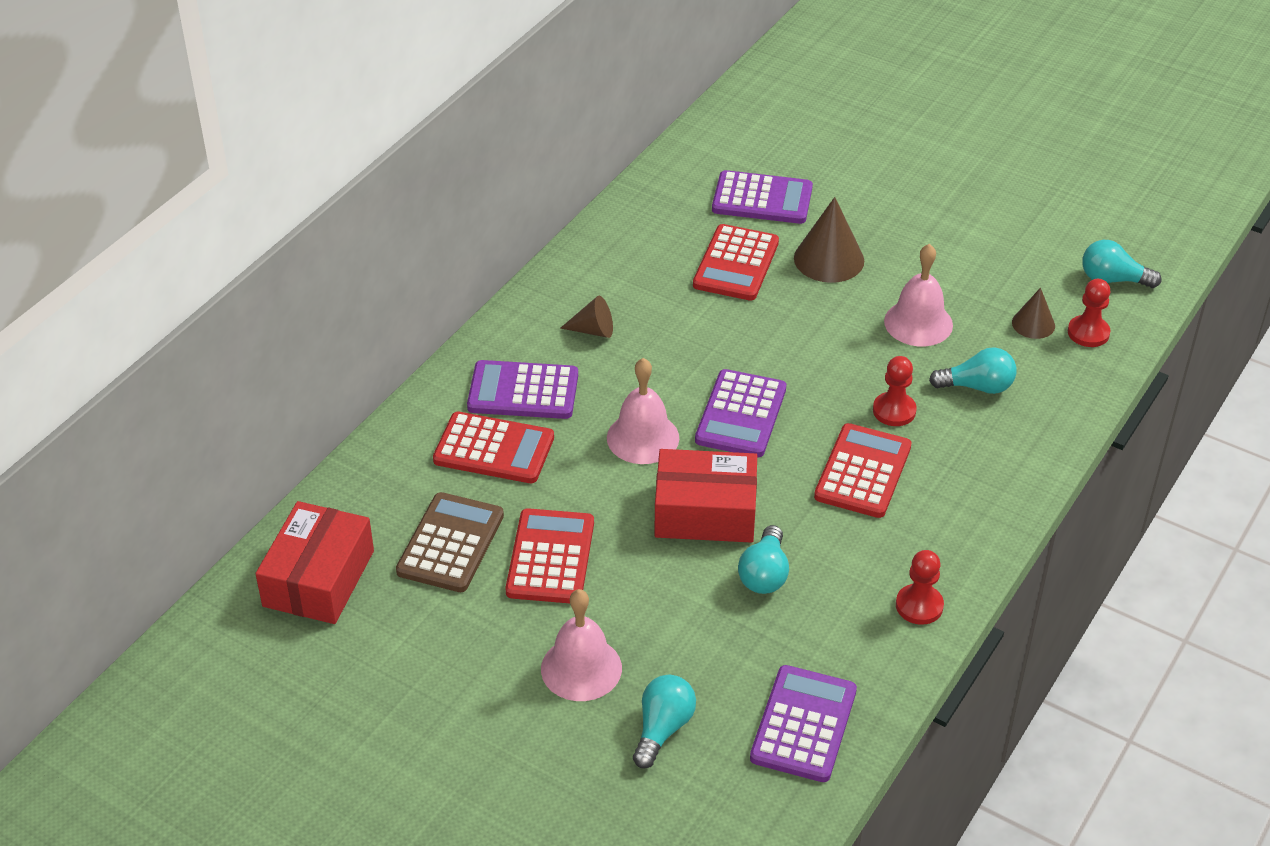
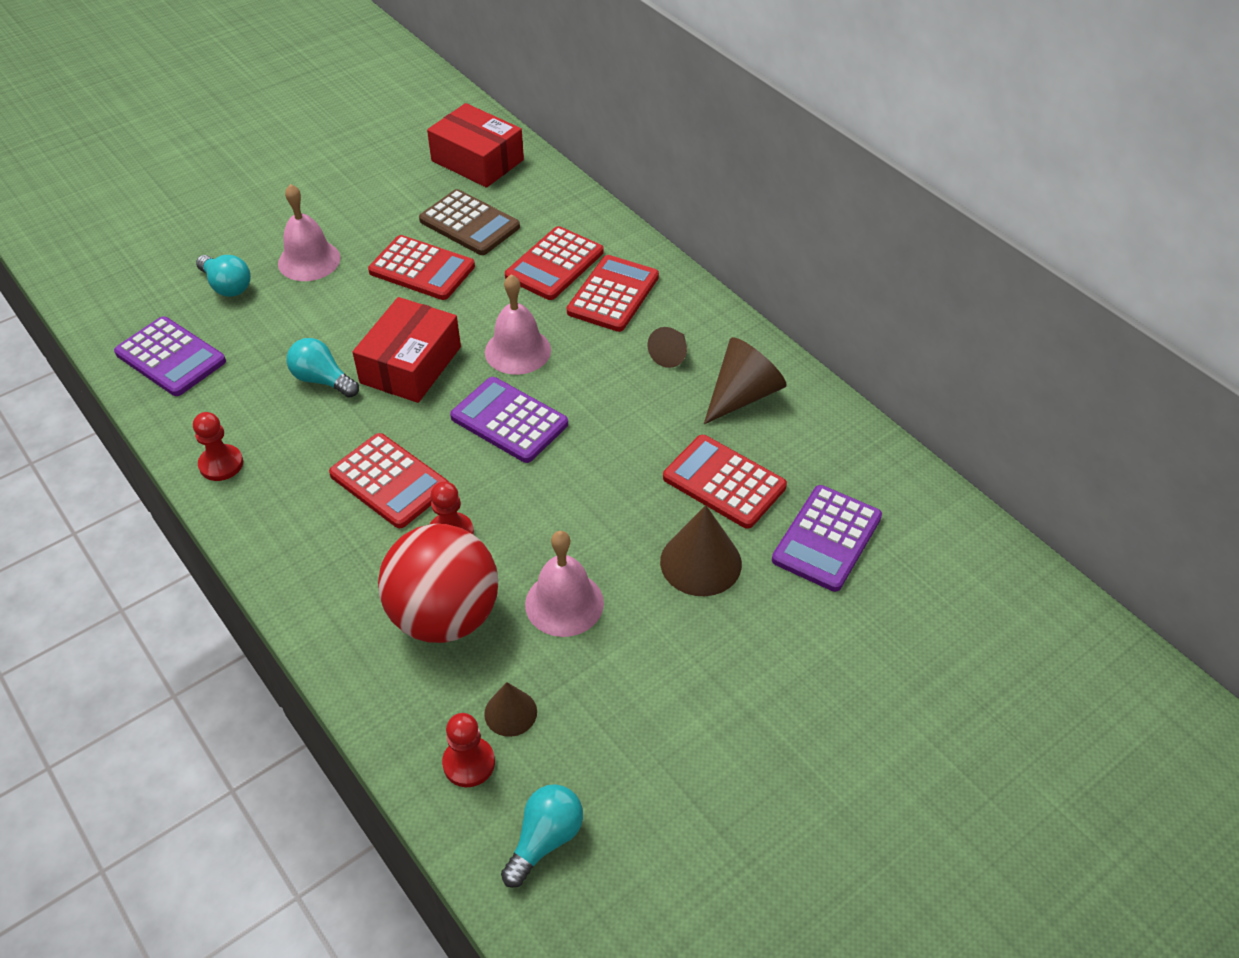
camera: 110 degrees right, 5 degrees up
purple calculator [467,360,578,419] -> red calculator [567,255,659,332]
turquoise light bulb [929,347,1016,394] -> red ball [378,524,498,643]
none -> brown cone [704,337,787,424]

